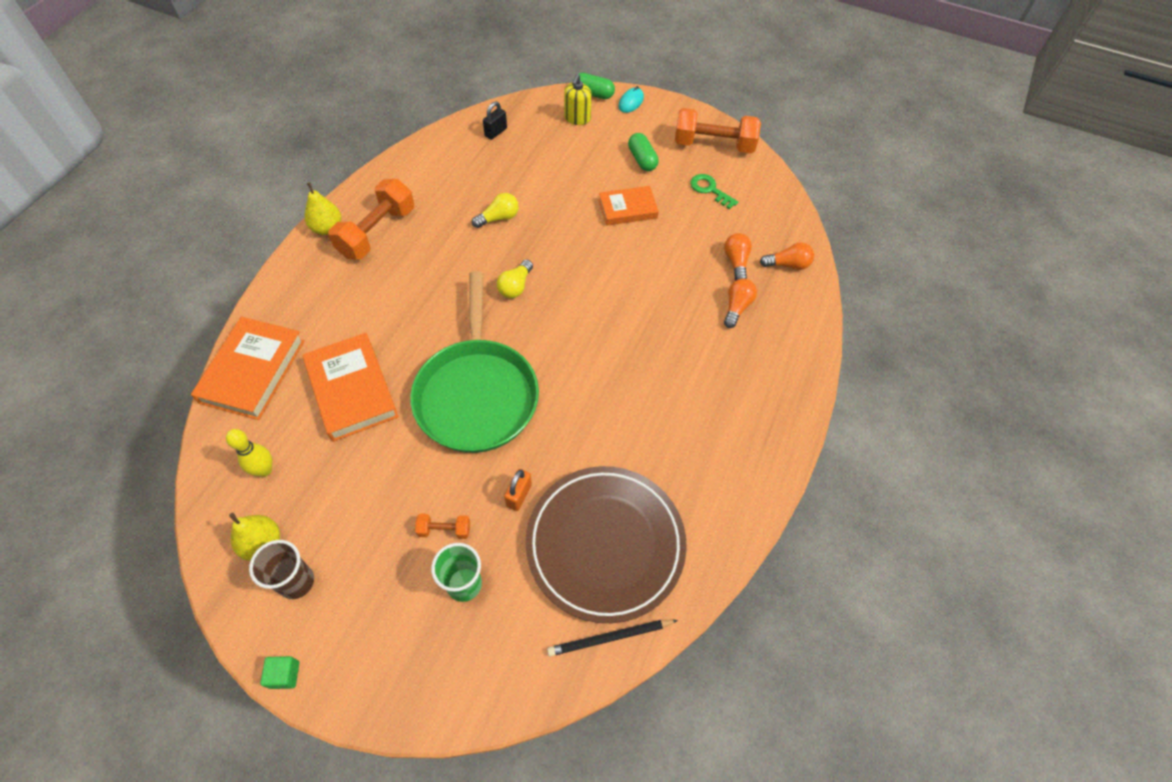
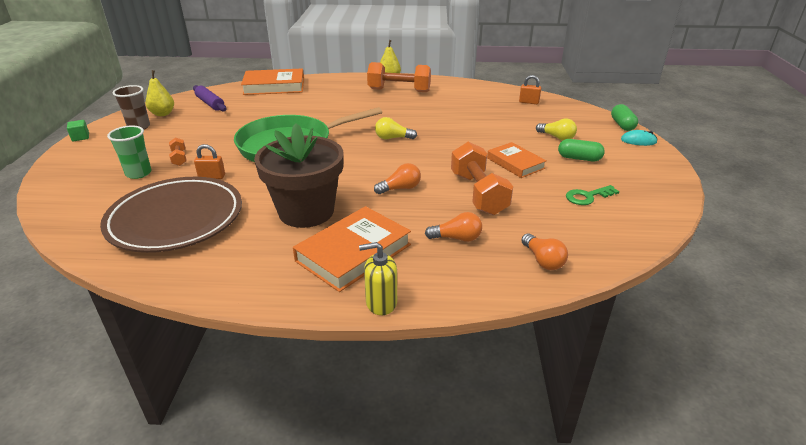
camera: 70 degrees right, 25 degrees down
yellow bowling pin [226,429,272,477] -> purple rolling pin [193,85,227,111]
orange book [302,333,399,442] -> orange book moved to [293,206,411,292]
yellow light bulb [472,193,519,228] -> yellow light bulb moved to [536,118,577,141]
black padlock [483,101,507,140] -> orange padlock [519,75,541,104]
black pencil [547,620,678,657] -> none
yellow soap dispenser [564,74,592,125] -> yellow soap dispenser moved to [359,242,397,315]
green capsule [628,133,659,171] -> green capsule turned 60 degrees clockwise [558,139,605,161]
orange dumbbell [675,108,761,153] -> orange dumbbell moved to [451,142,513,215]
green key [690,174,738,210] -> green key turned 135 degrees counterclockwise [566,185,619,205]
orange light bulb [724,233,752,281] -> orange light bulb moved to [374,163,421,194]
none -> brown flower pot [254,123,344,228]

